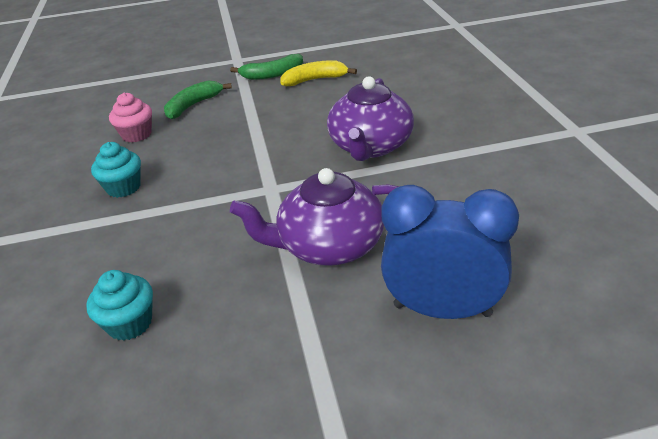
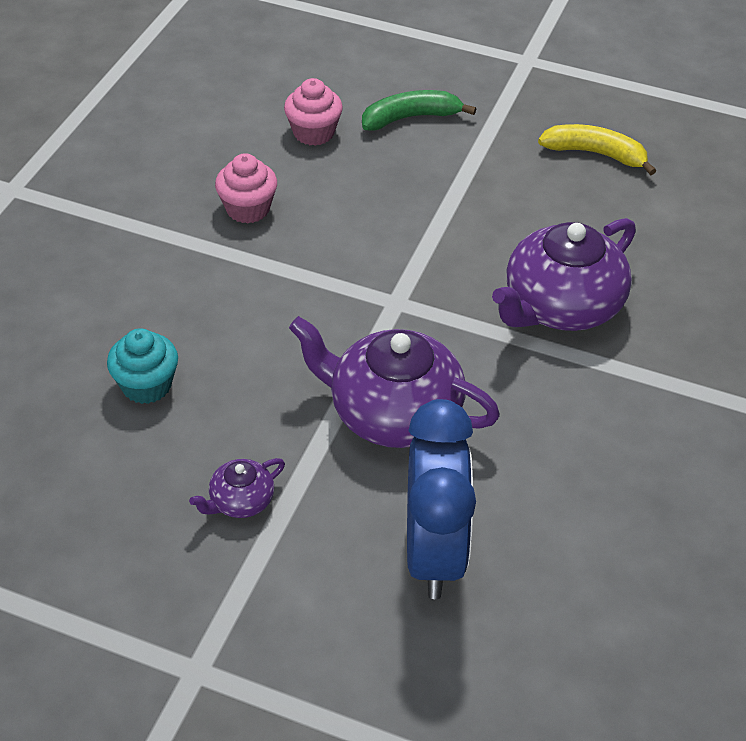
camera: 30 degrees right, 10 degrees up
turquoise cupcake [91,142,141,198] -> pink cupcake [215,153,277,224]
green banana [230,54,303,80] -> none
blue clock [381,185,519,319] -> blue clock turned 45 degrees clockwise [407,399,476,599]
none -> purple teapot [189,458,285,518]

